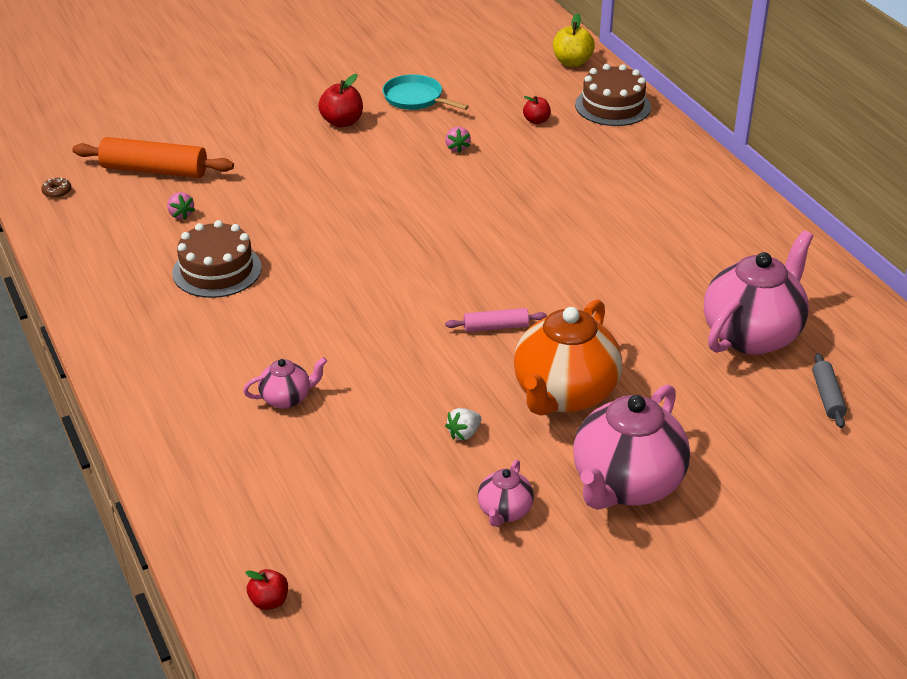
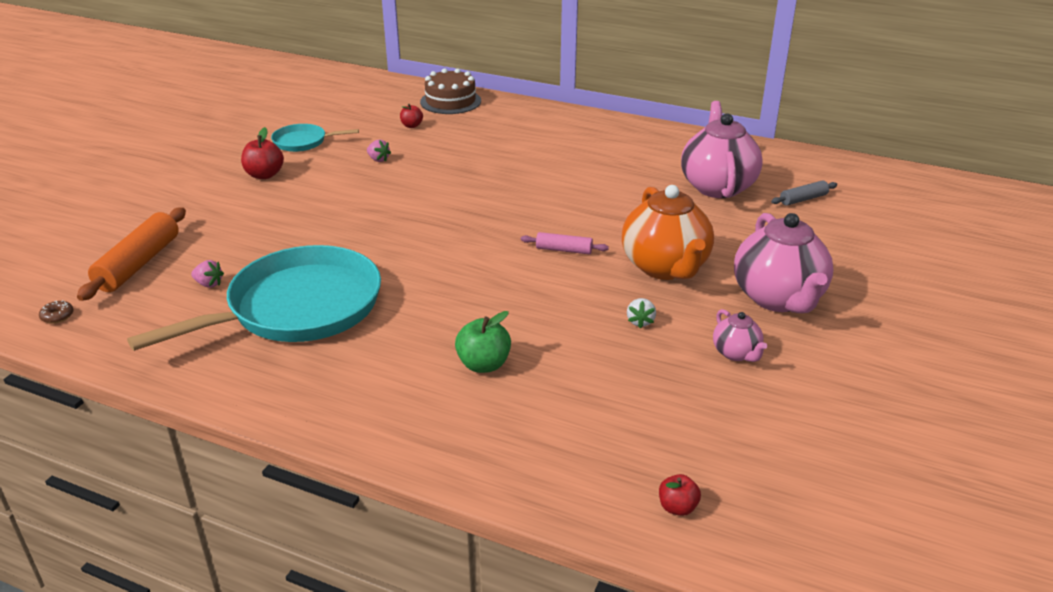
camera: 40 degrees left, 5 degrees down
orange rolling pin [72,137,234,178] -> orange rolling pin turned 45 degrees counterclockwise [77,207,186,301]
brown cake [172,220,262,298] -> turquoise pan [127,245,381,351]
pink teapot [243,357,327,409] -> green apple [455,311,511,373]
pink rolling pin [445,308,547,332] -> pink rolling pin turned 60 degrees clockwise [521,232,609,254]
yellow apple [553,13,595,67] -> none
grey rolling pin [812,353,847,428] -> grey rolling pin turned 75 degrees counterclockwise [771,180,837,206]

